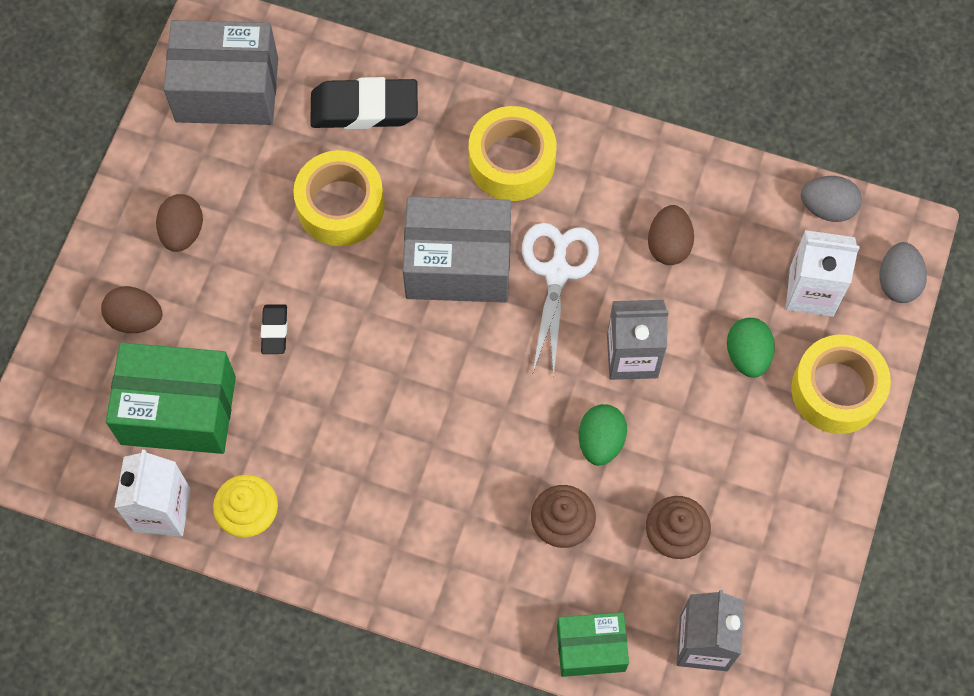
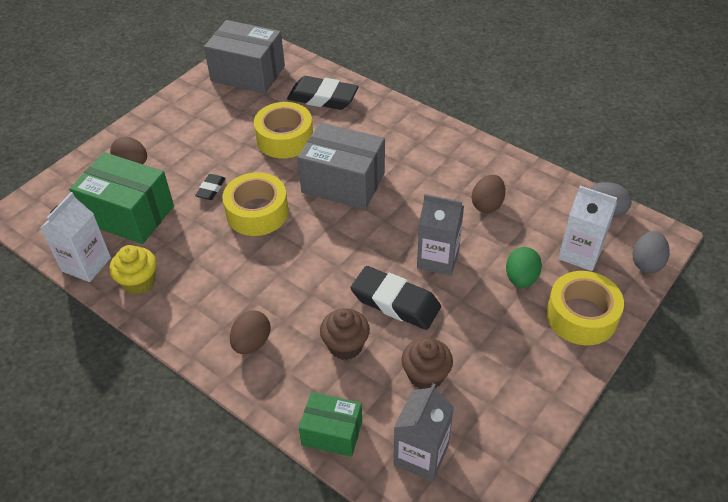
camera: 20 degrees right, 20 degrees down
brown egg [156,194,203,252] -> brown egg moved to [230,310,270,354]
yellow tape [469,106,556,201] -> yellow tape moved to [222,172,288,236]
white scissors [522,223,599,378] -> none
green egg [579,404,627,466] -> black eraser [351,266,441,330]

